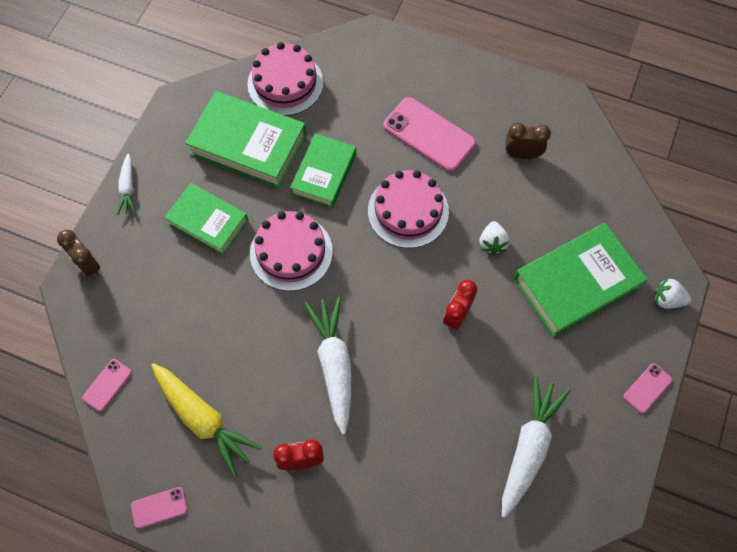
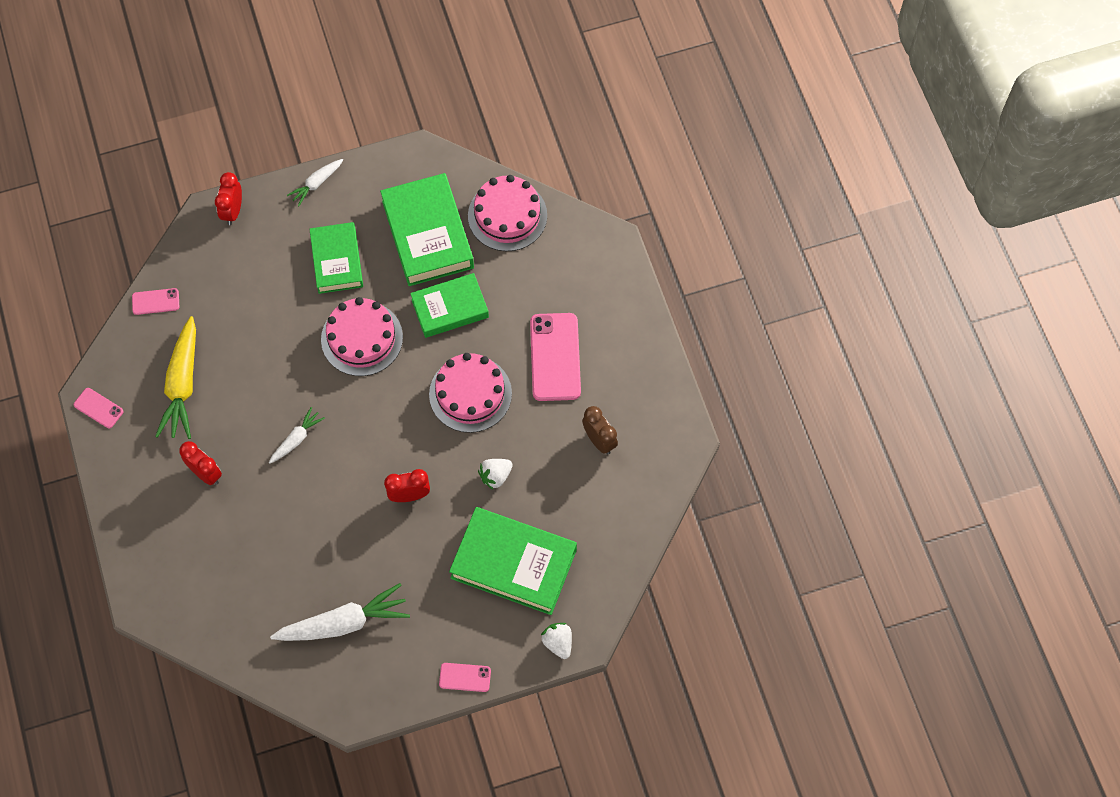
camera: 50 degrees right, 0 degrees up
brown clock [57,230,100,278] -> red clock [215,172,242,225]
white carrot [304,296,351,434] -> white carrot [269,407,325,464], size x0.54

